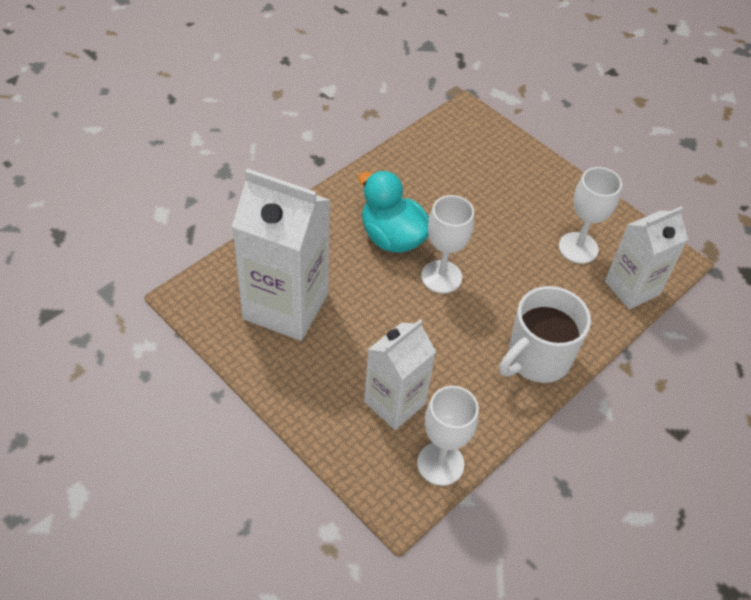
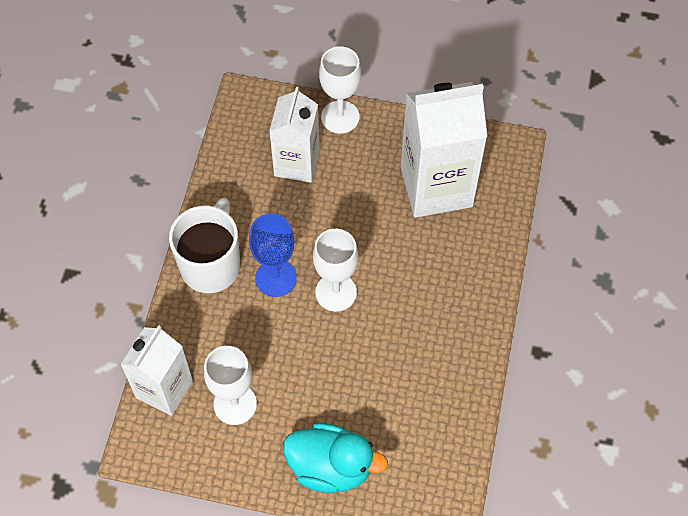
camera: 150 degrees right, 10 degrees up
turquoise duck [359,170,429,253] -> turquoise duck moved to [283,423,388,493]
white goblet [417,386,479,486] -> white goblet moved to [319,46,361,134]
none -> blue goblet [249,214,297,297]

